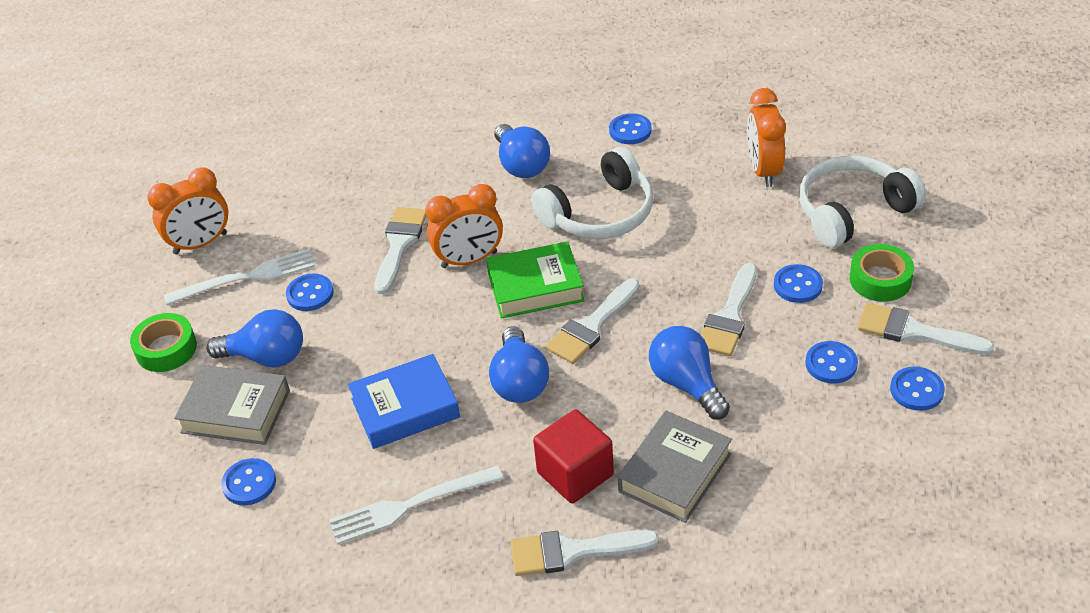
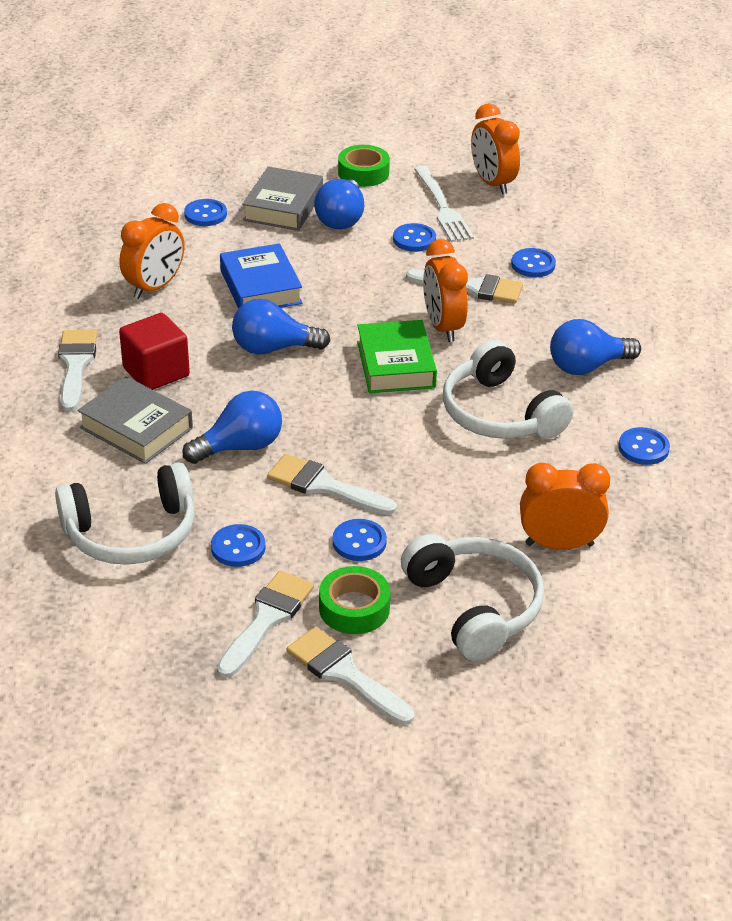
camera: 90 degrees right, 5 degrees down
white fork [329,465,503,545] -> orange clock [119,203,184,299]
white brush [546,278,640,364] -> white brush moved to [287,627,414,725]
blue button [890,367,945,411] -> blue button moved to [511,248,556,277]
none -> white headphones [55,462,194,565]

